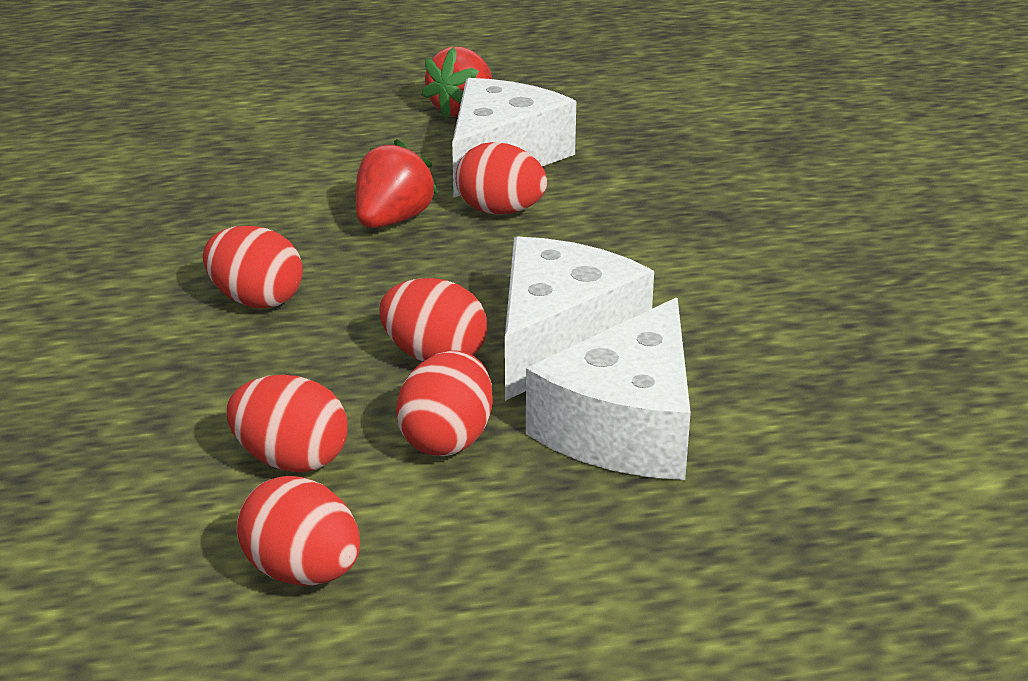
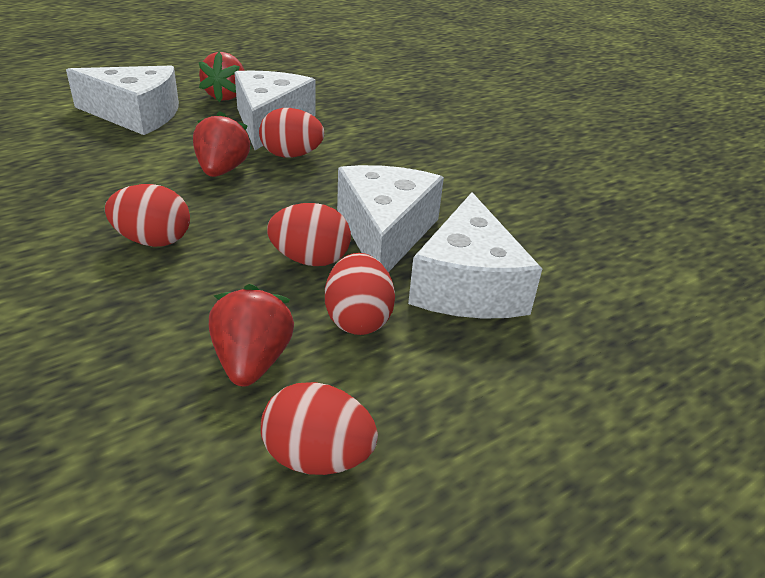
camera: 25 degrees left, 5 degrees up
red egg [227,375,348,472] -> red strawberry [209,284,294,387]
none -> white cheese [66,66,179,135]

